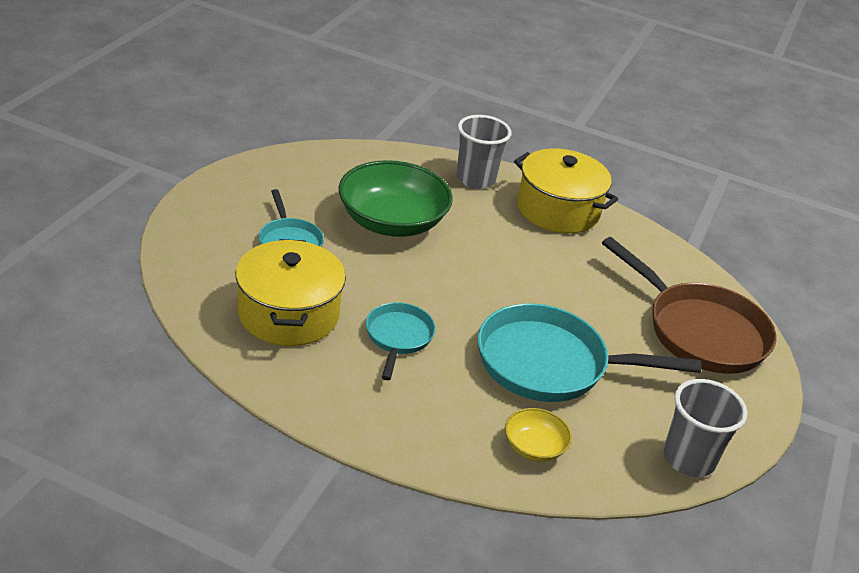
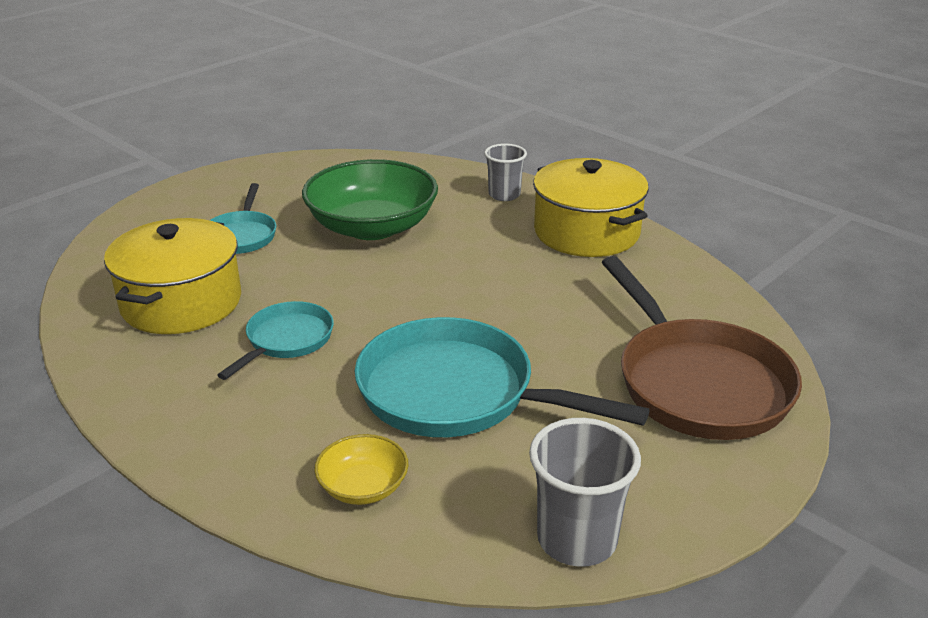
camera: 25 degrees right, 5 degrees down
grey cup [456,115,512,189] -> grey cup [484,144,527,201], size x0.66

